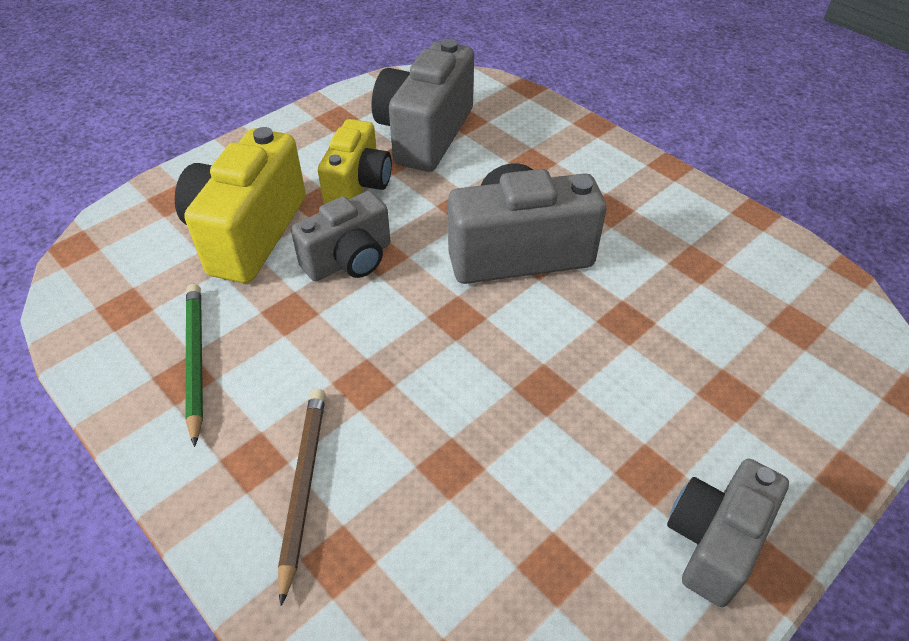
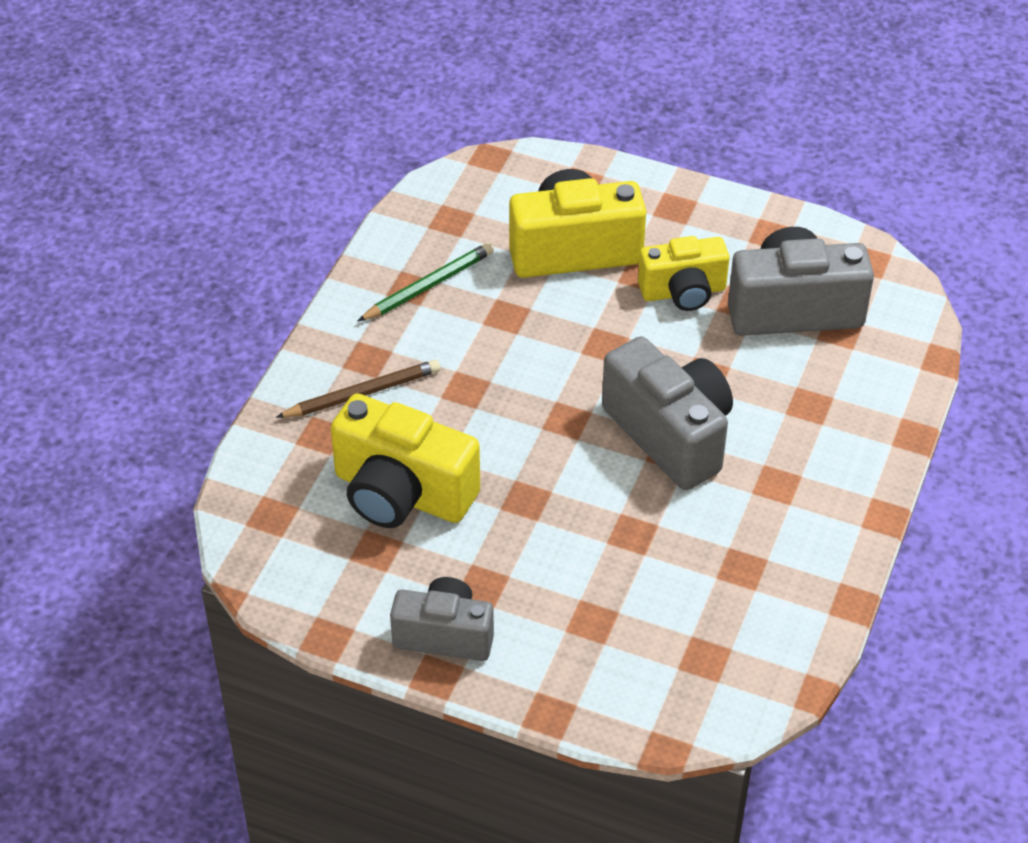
camera: 65 degrees right, 0 degrees up
grey camera [291,191,390,281] -> none
none -> yellow camera [331,393,480,528]

